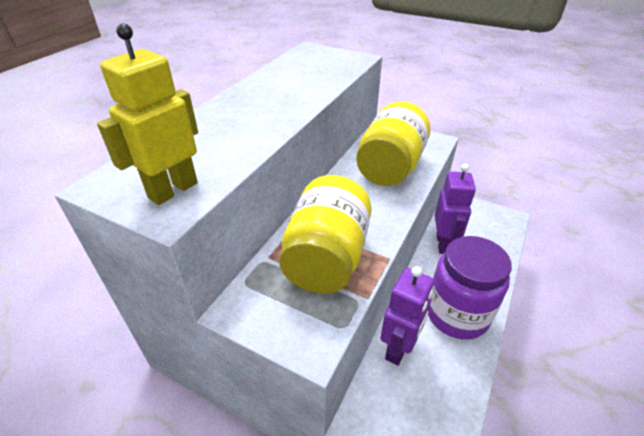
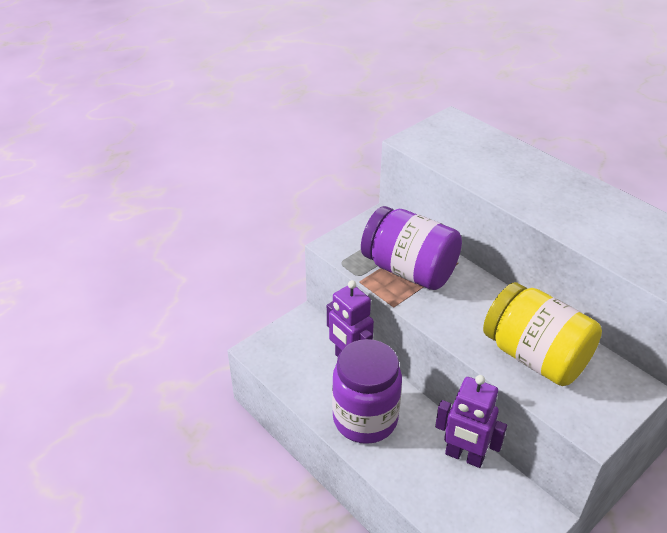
camera: 110 degrees right, 0 degrees up
yellow robot [97,23,198,205] -> none
yellow jar [279,175,372,294] -> purple jar [361,206,462,290]

